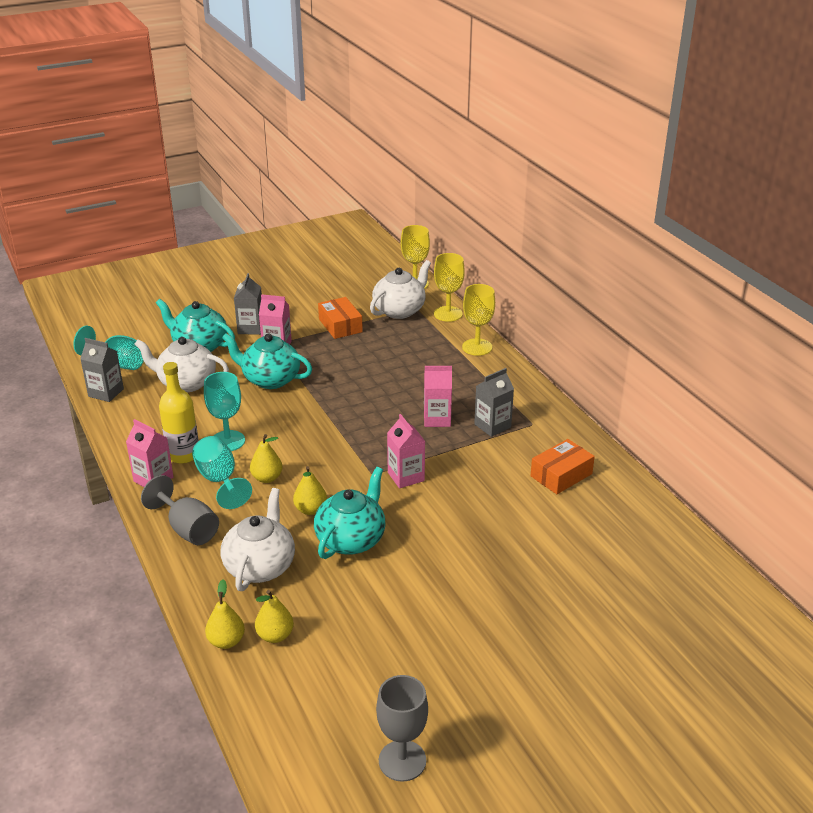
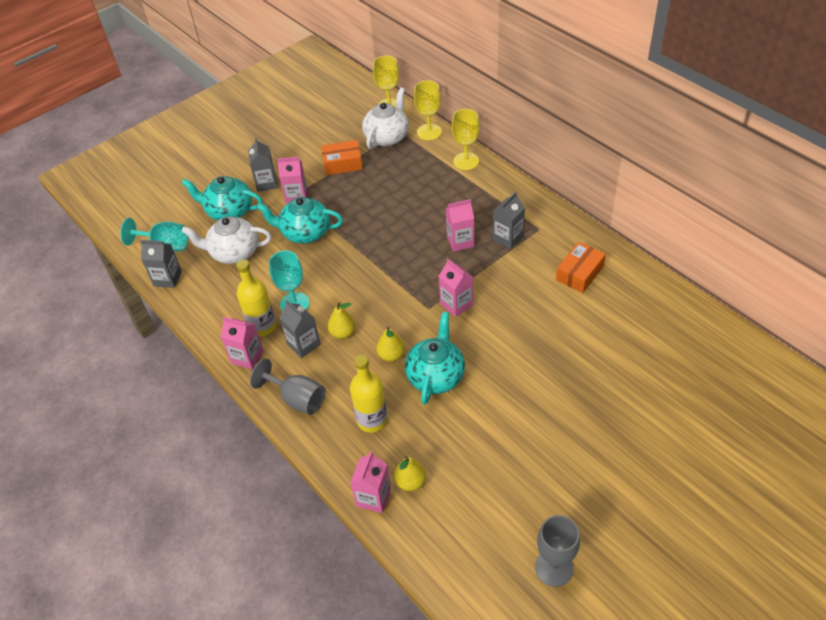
camera: 10 degrees left, 15 degrees up
turquoise goblet [192,436,252,509] -> grey carton [279,300,321,358]
yellow pear [205,579,245,649] -> pink carton [350,451,391,513]
white teapot [221,488,295,591] -> yellow bottle [350,355,388,433]
orange box [318,297,363,339] -> orange box turned 60 degrees counterclockwise [321,140,363,175]

